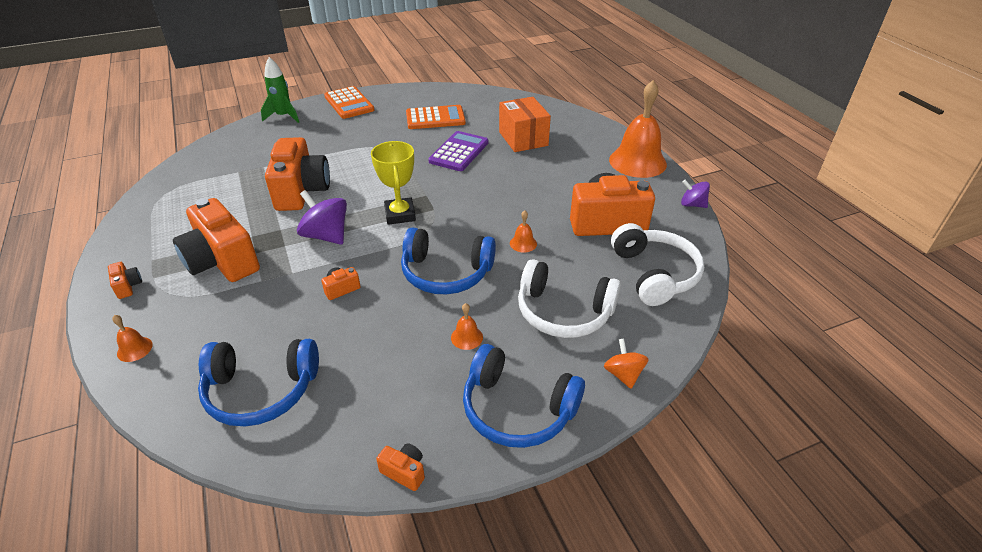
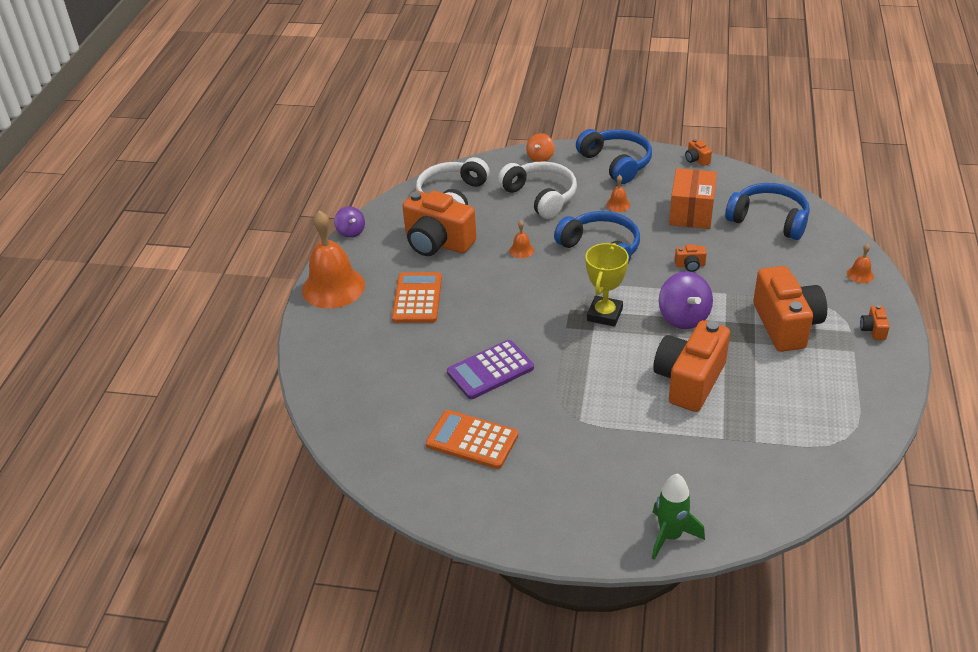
camera: 145 degrees left, 0 degrees up
orange calculator [324,86,374,119] -> orange calculator moved to [392,272,442,323]
orange box [499,97,551,152] -> orange box moved to [669,168,717,229]

